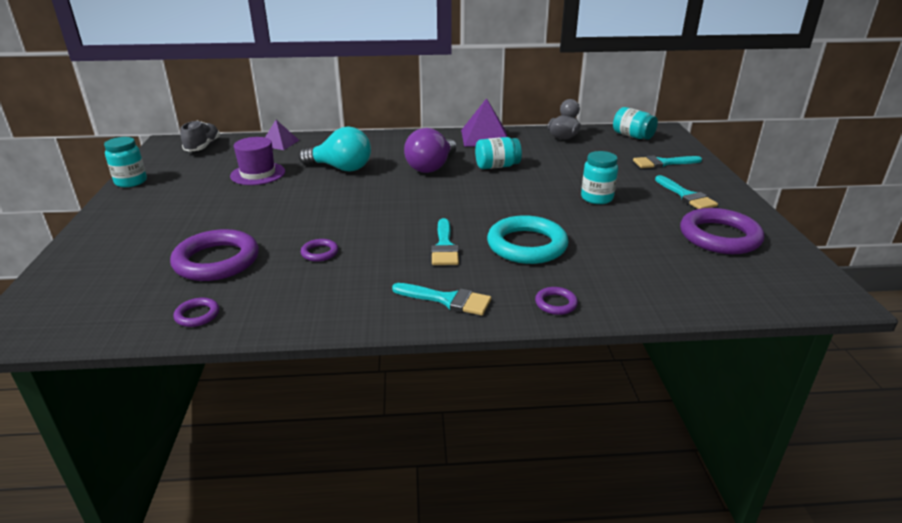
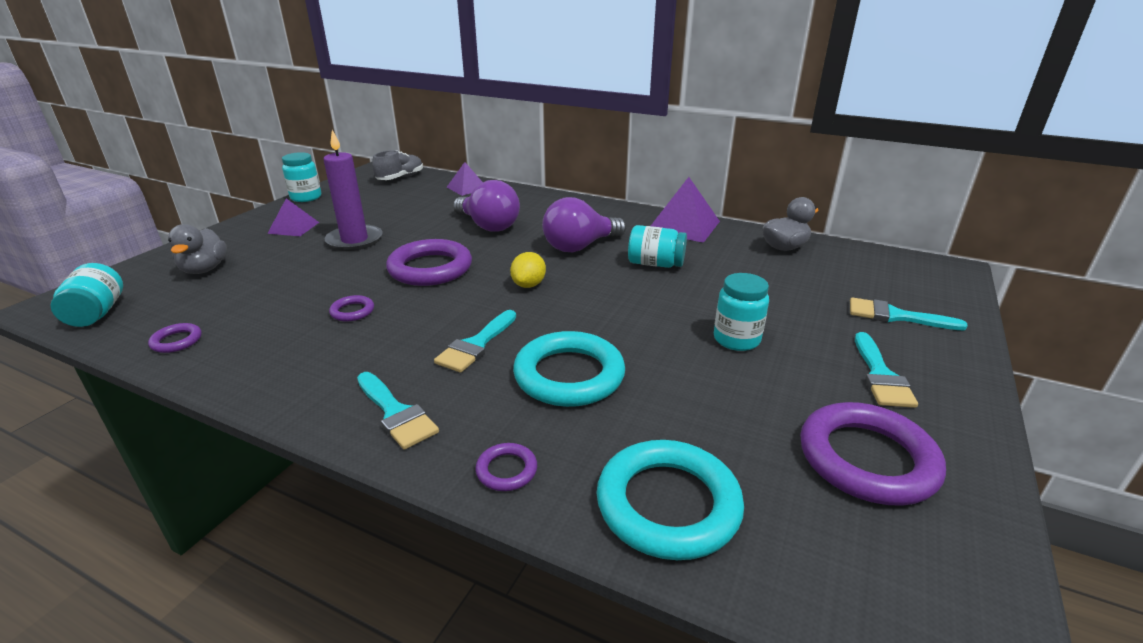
camera: 30 degrees right, 0 degrees up
purple ring [170,229,259,281] -> purple ring moved to [386,239,472,286]
purple hat [230,137,285,185] -> none
turquoise light bulb [299,127,371,172] -> purple light bulb [453,180,520,232]
turquoise jar [613,107,658,140] -> turquoise jar moved to [50,263,123,327]
none -> grey duck [168,224,227,274]
none -> purple pyramid [267,198,319,236]
none -> purple candle [323,130,382,251]
none -> yellow lemon [510,252,546,288]
none -> turquoise ring [597,440,744,560]

